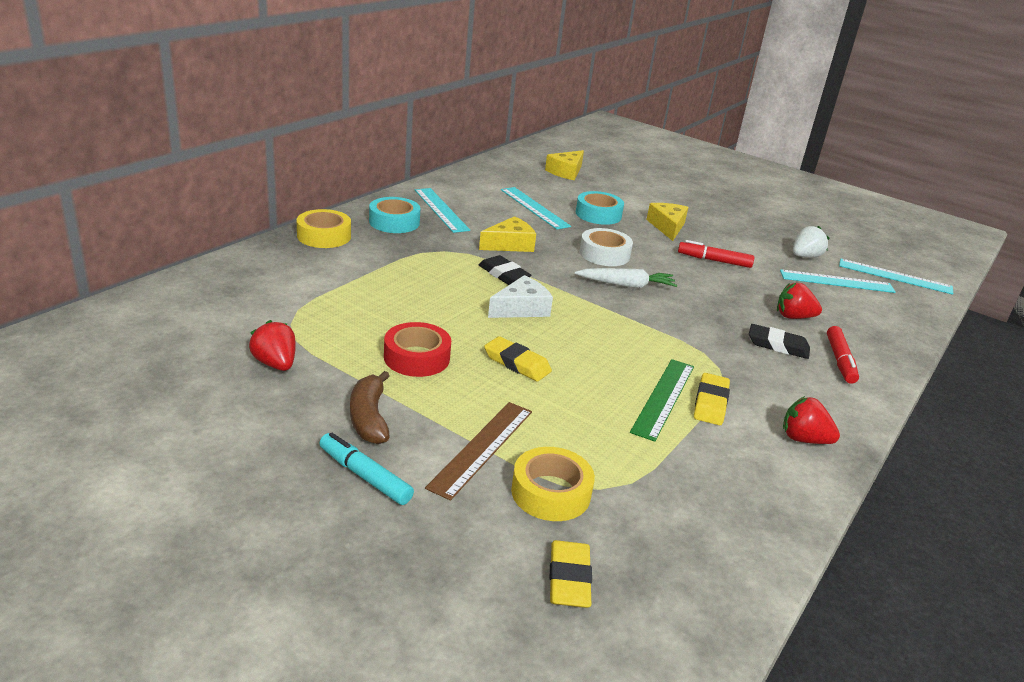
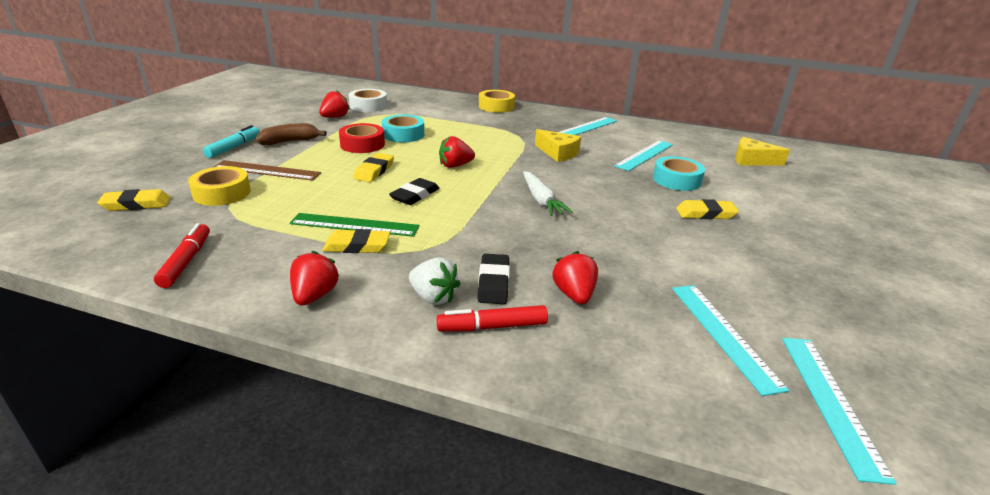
camera: 75 degrees right, 0 degrees up
turquoise tape [369,197,420,233] -> turquoise tape moved to [382,115,424,143]
black eraser [479,255,531,285] -> black eraser moved to [389,178,439,205]
white cheese [488,275,553,318] -> red strawberry [439,136,475,168]
white tape [579,228,633,266] -> white tape moved to [349,89,387,112]
yellow cheese [646,203,688,241] -> yellow eraser [676,199,739,219]
red marker [678,240,754,268] -> red marker moved to [154,223,210,288]
white strawberry [793,226,829,258] -> white strawberry moved to [409,258,461,305]

